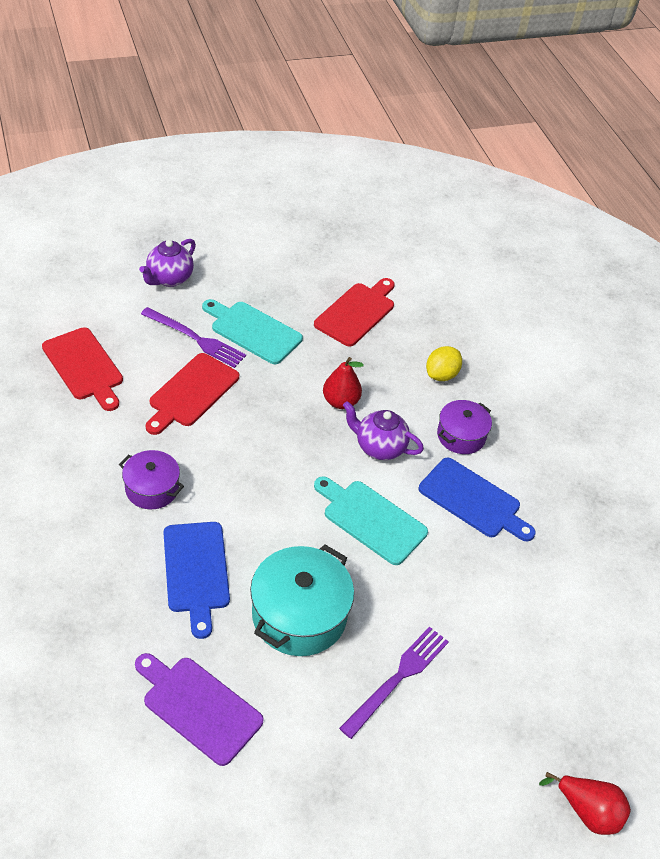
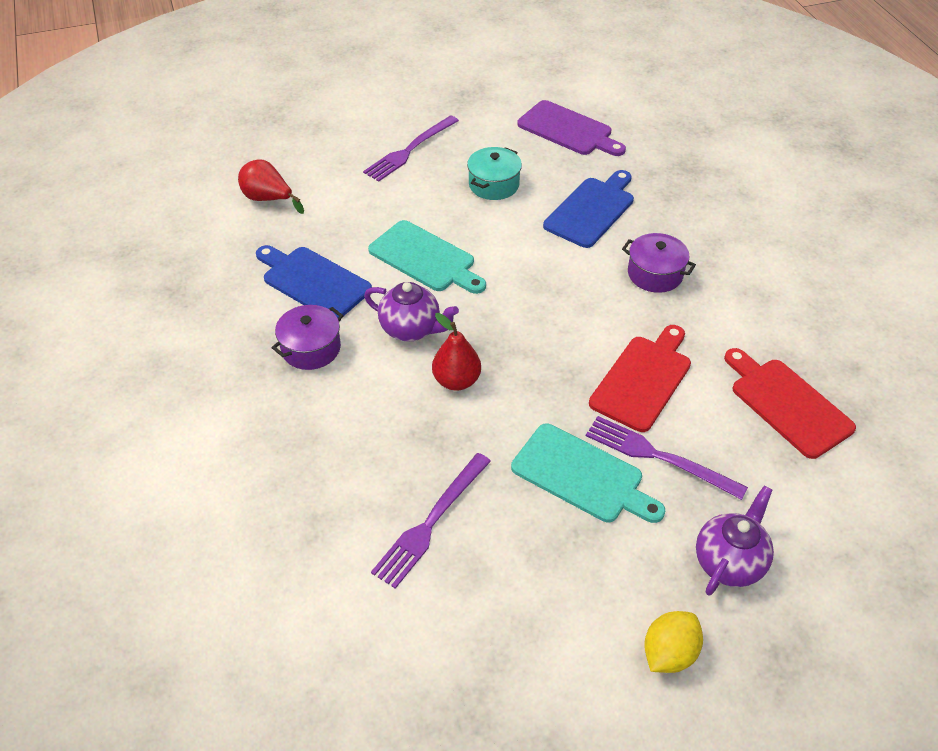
camera: 175 degrees left, 0 degrees up
blue cutting board [163,522,230,639] -> blue cutting board turned 45 degrees clockwise [543,170,634,248]
turquoise pot [250,544,354,656] -> turquoise pot [467,147,522,200], size x0.60
red cutting board [314,278,395,346] -> purple fork [371,453,491,589]
yellow lemon [426,346,462,381] -> yellow lemon moved to [644,611,703,673]
red pear [539,772,631,835] -> red pear moved to [238,160,304,214]

